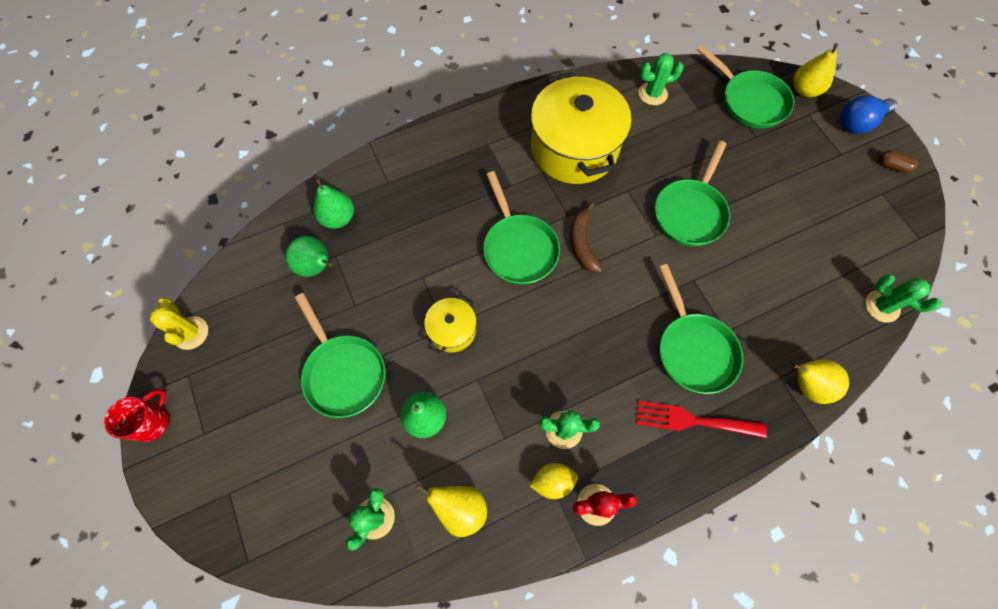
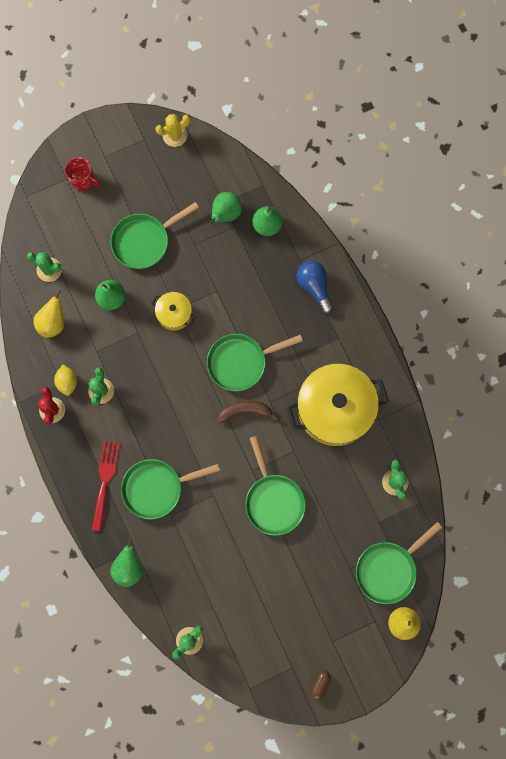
camera: 90 degrees right, 10 degrees up
red mug [104,389,169,442] -> red mug moved to [65,157,100,191]
green pan [655,141,730,246] -> green pan turned 135 degrees counterclockwise [245,436,306,535]
yellow pear [792,360,849,404] -> green pear [110,538,142,587]
blue light bulb [841,95,897,134] -> blue light bulb moved to [296,261,334,314]

